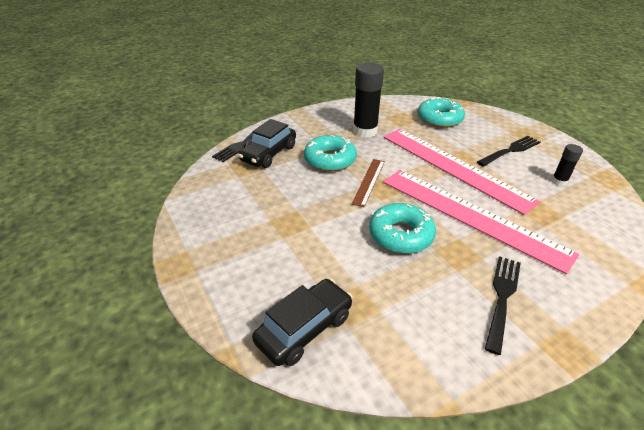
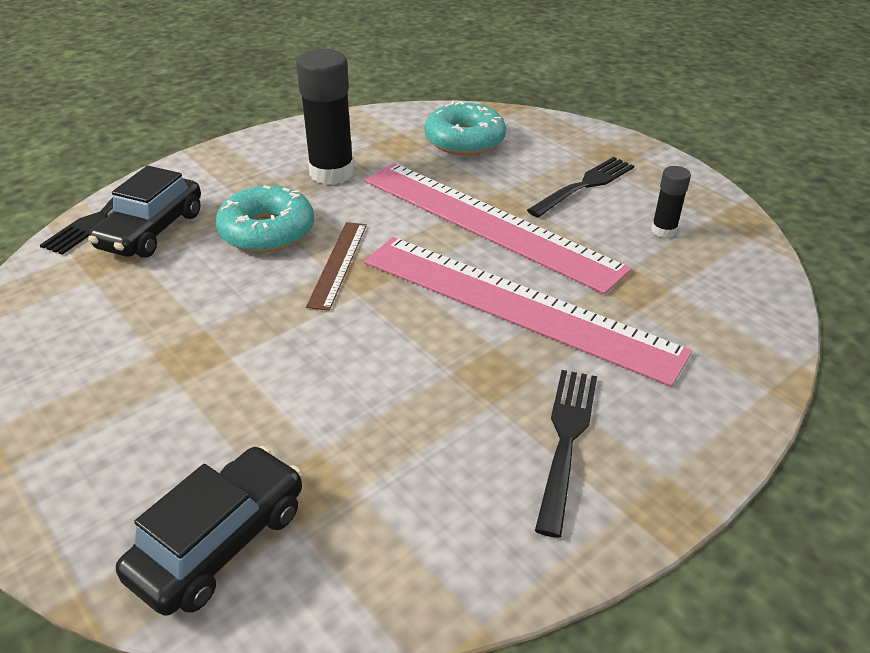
camera: 10 degrees left, 0 degrees up
turquoise donut [369,203,436,254] -> none

